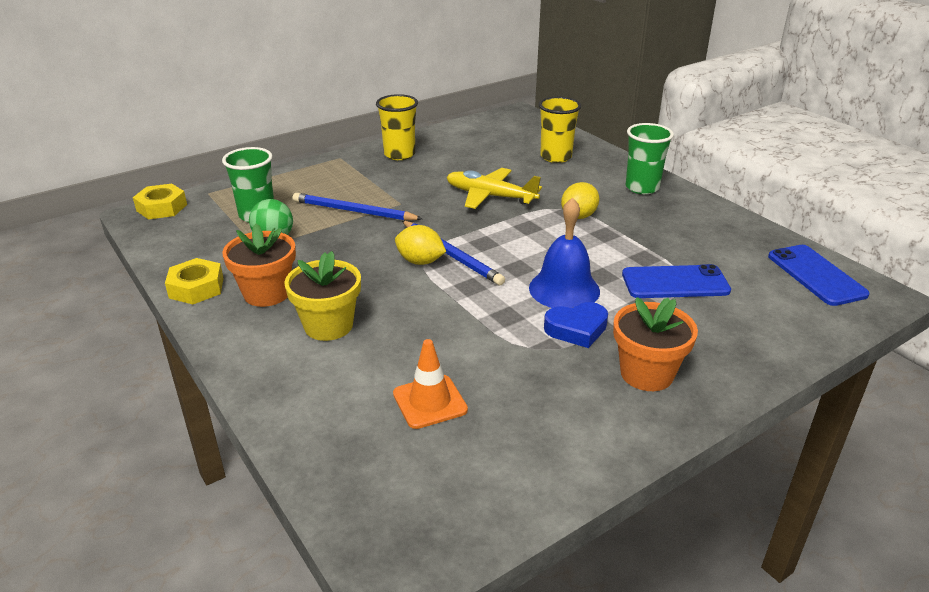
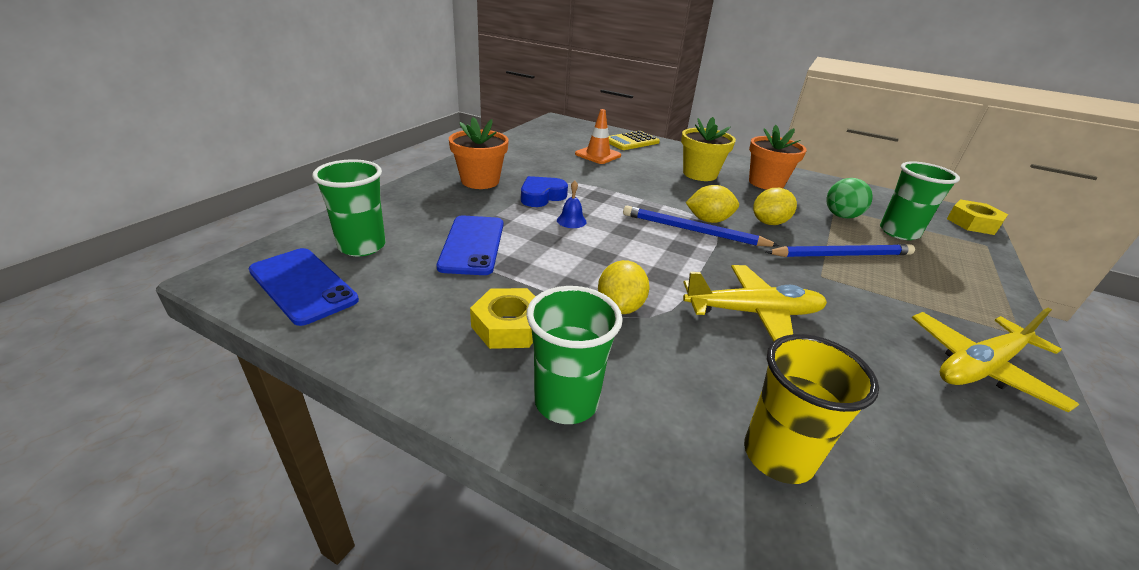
camera: 150 degrees right, 0 degrees up
yellow nut [165,258,224,304] -> yellow nut moved to [470,288,536,349]
yellow cup [376,94,418,160] -> yellow plane [912,308,1079,413]
blue bell [529,197,600,308] -> blue bell [557,180,587,228], size x0.45
blue phone [622,264,731,298] -> blue phone turned 60 degrees counterclockwise [437,216,503,275]
none -> green cup [312,159,386,256]
none -> yellow calculator [609,131,660,150]
none -> yellow lemon [753,188,797,225]

